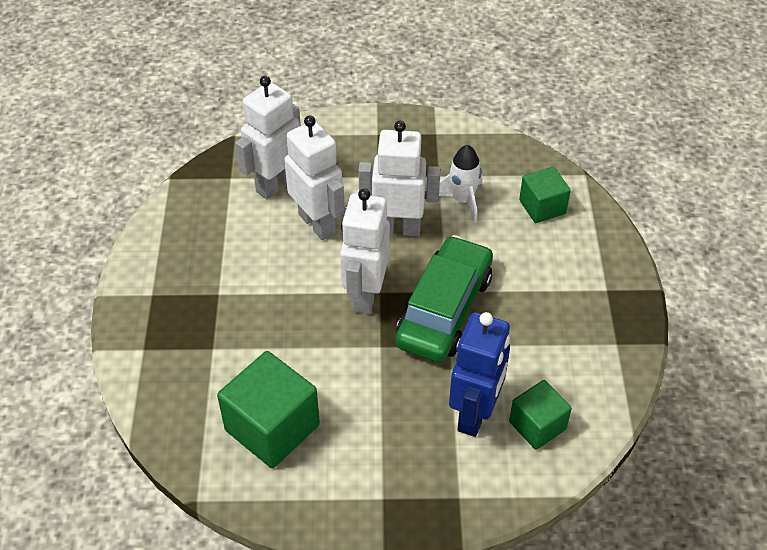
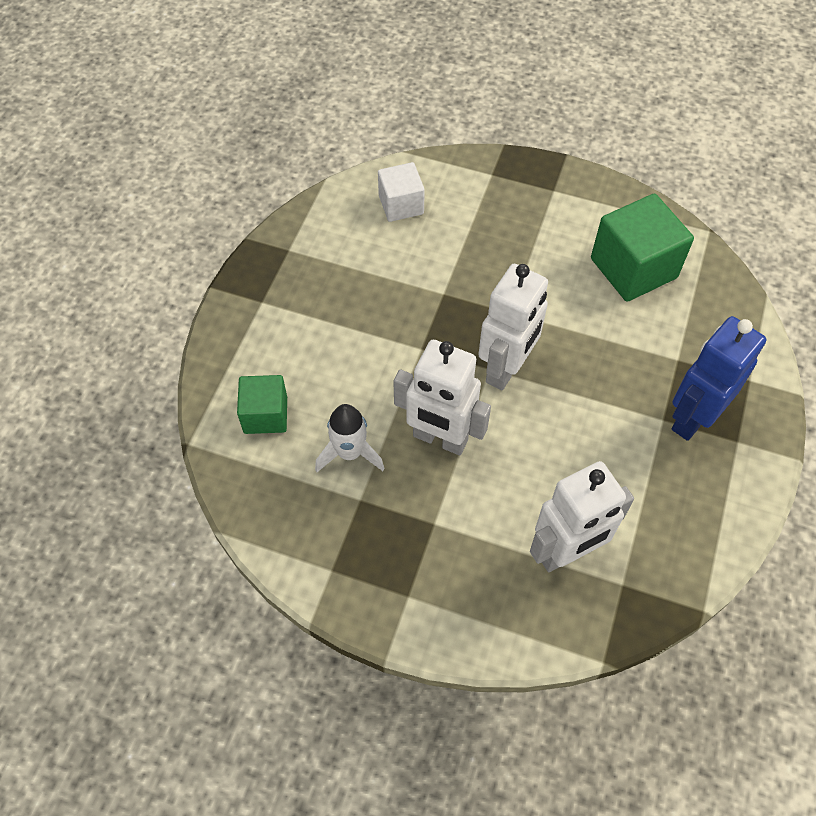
camera: 160 degrees left, 10 degrees up
white robot [284,115,345,240] -> none
green car [395,235,493,362] -> none
blue robot [449,312,510,437] -> blue robot moved to [672,316,766,441]
green cube [509,380,572,450] -> white cube [378,162,425,222]

